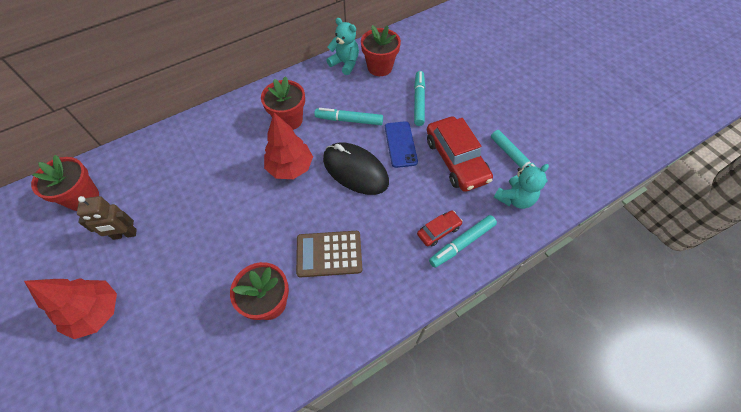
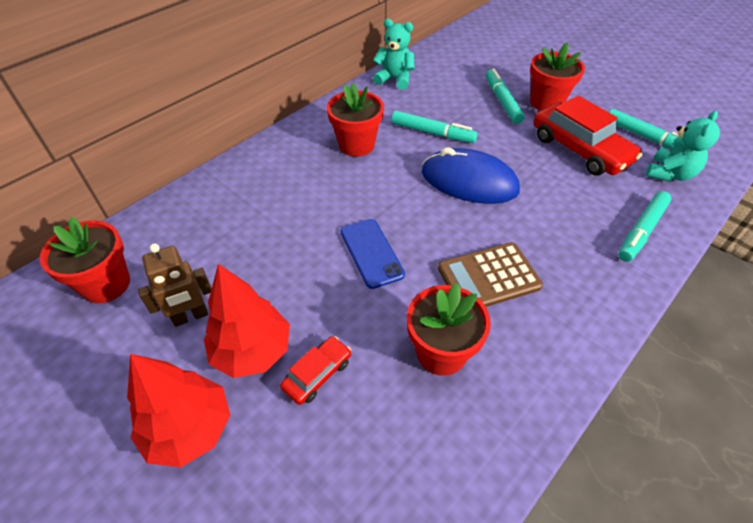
camera: 15 degrees left, 10 degrees down
red tree [264,113,313,179] -> red tree moved to [204,264,290,378]
turquoise marker [314,108,383,125] -> turquoise marker turned 150 degrees counterclockwise [391,111,478,143]
black mouse [323,143,389,195] -> blue mouse [422,148,520,204]
red flower pot [361,25,401,76] -> red flower pot moved to [530,43,585,111]
blue phone [385,121,418,168] -> blue phone moved to [340,219,405,289]
red car [417,210,463,246] -> red car moved to [280,336,351,405]

